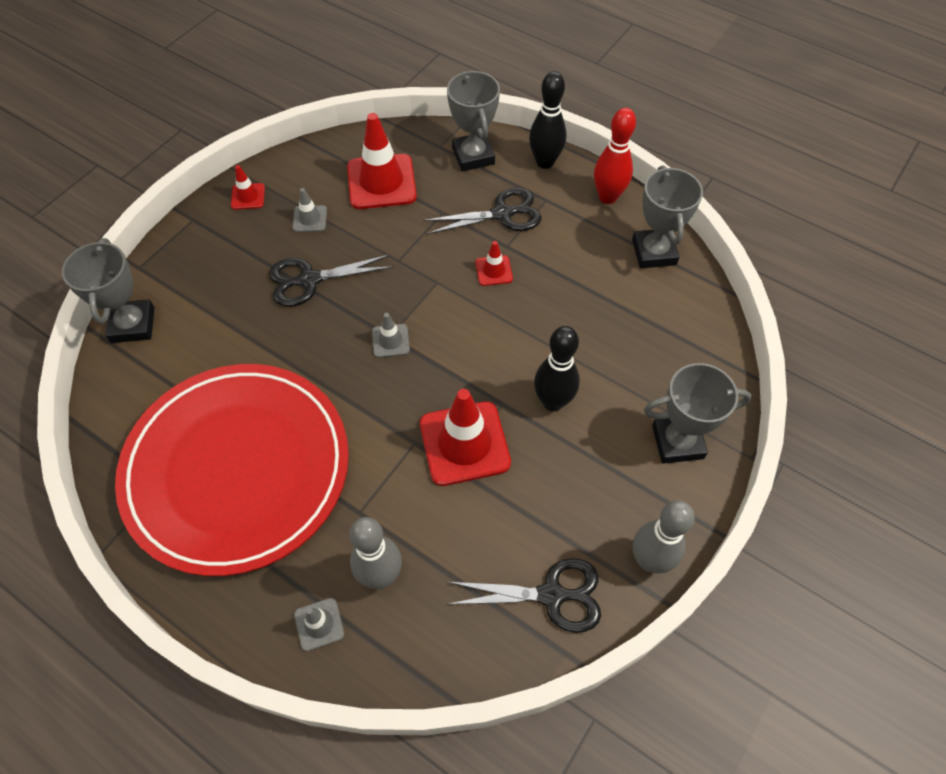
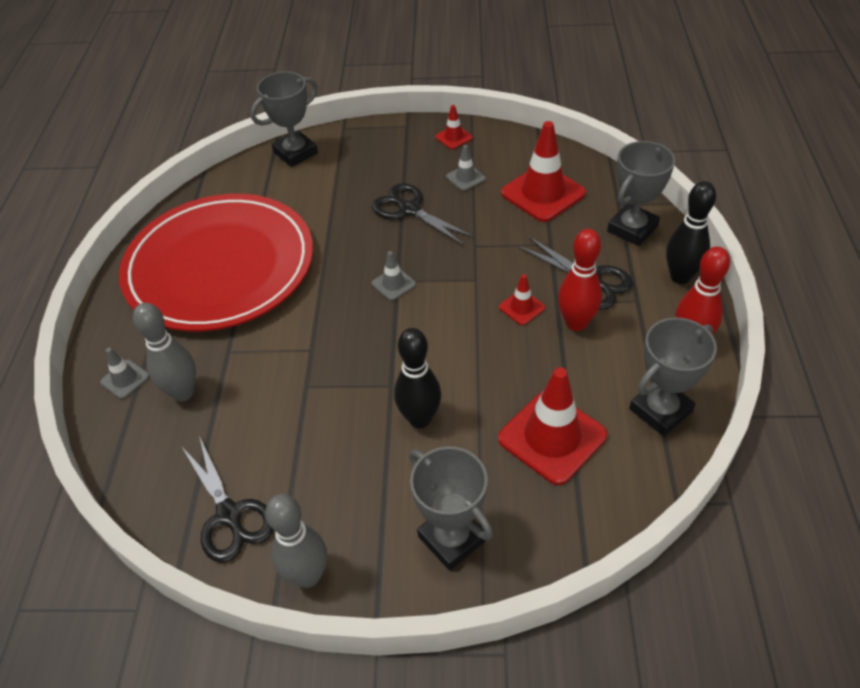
camera: 60 degrees right, 10 degrees down
red traffic cone [420,389,511,486] -> red traffic cone moved to [498,367,607,485]
none -> red bowling pin [558,229,602,331]

